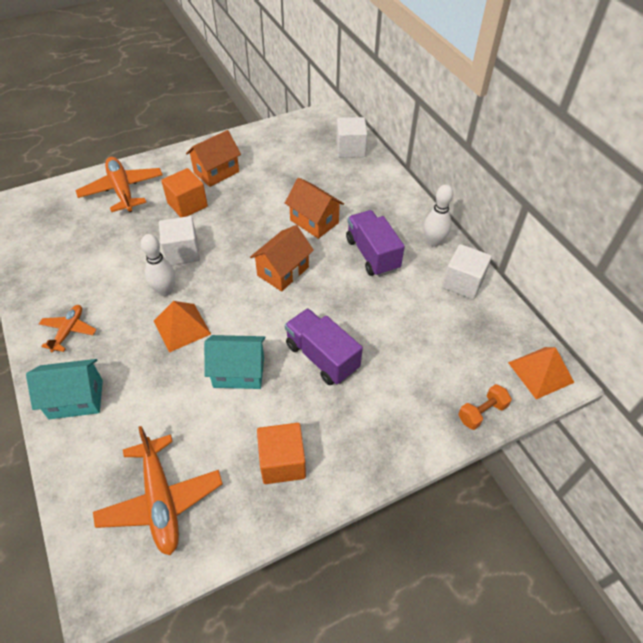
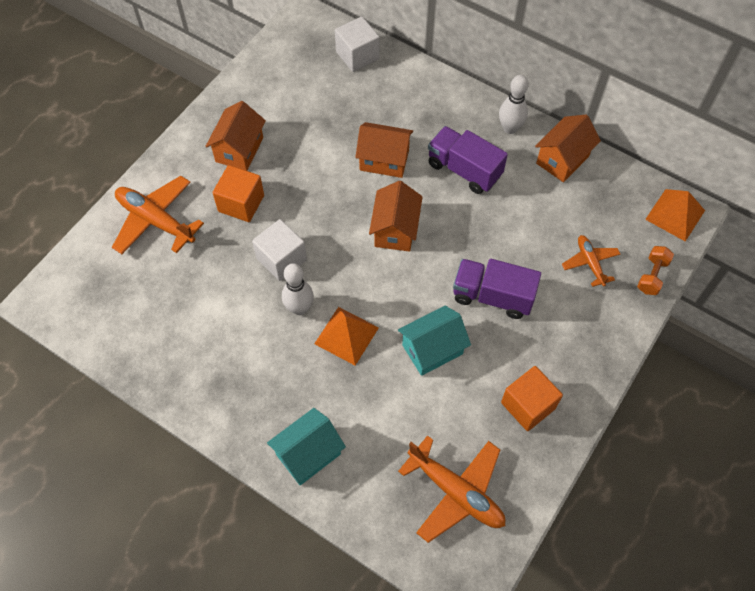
camera: 30 degrees left, 10 degrees up
orange plane [39,305,96,352] -> orange plane moved to [562,235,620,287]
white cube [442,244,492,300] -> orange house [535,115,601,182]

